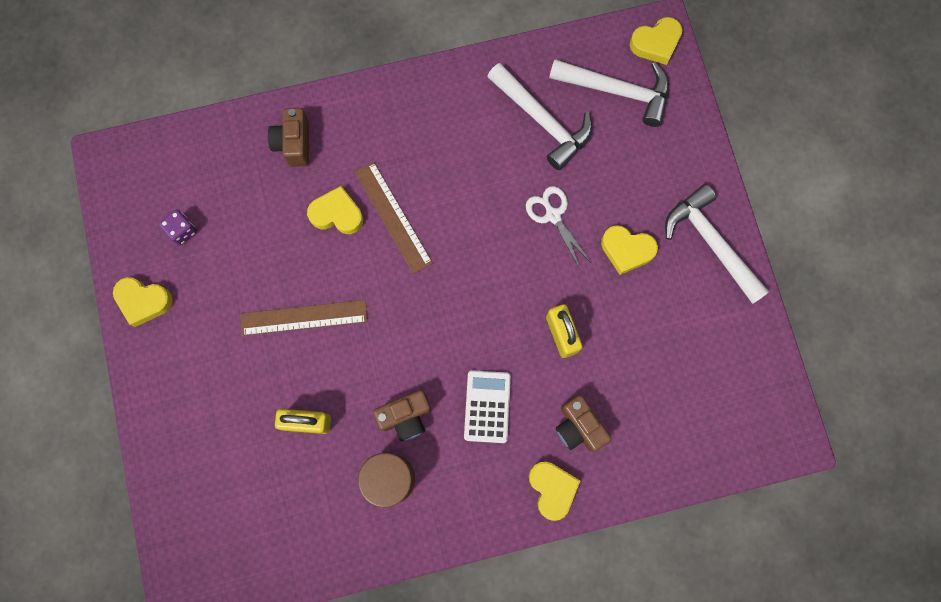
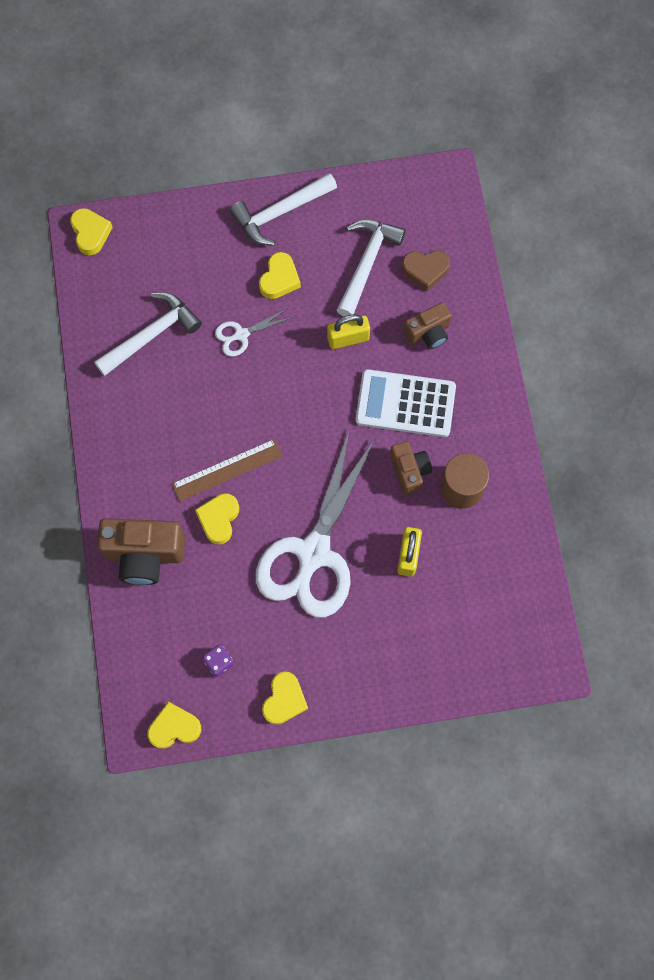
camera: 85 degrees left, 5 degrees down
brown ruler [240,300,368,336] -> white scissors [256,432,375,618]
brown camera [268,108,309,167] -> brown camera [97,518,185,585], size x1.66
white calculator [464,370,511,443] -> white calculator [356,369,456,437], size x1.57
yellow heart [529,462,580,521] -> yellow heart moved to [147,702,201,749]
white hammer [549,59,669,127] -> white hammer moved to [336,219,406,316]
none -> brown heart [402,250,450,291]

